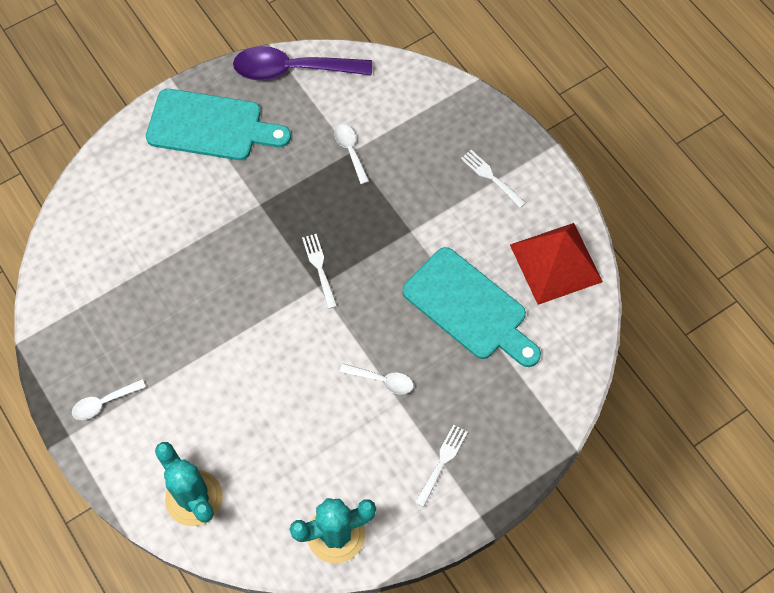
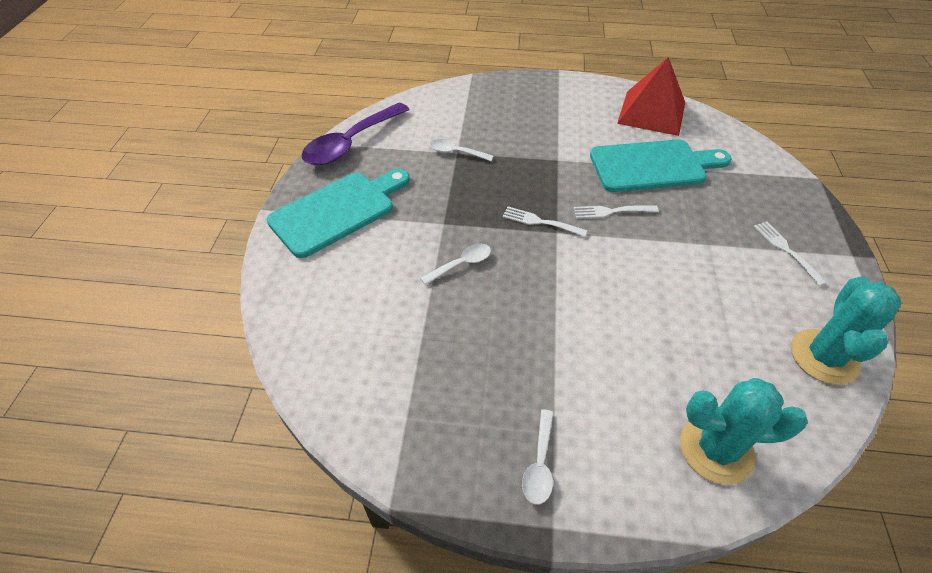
camera: 50 degrees left, 15 degrees down
white spoon [340,363,413,394] -> white spoon moved to [420,244,491,285]
white fork [461,150,526,208] -> white fork moved to [574,206,659,218]

